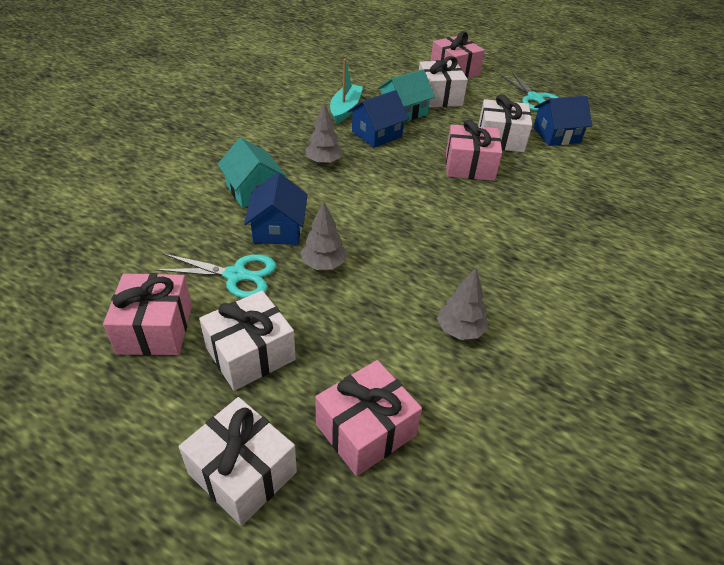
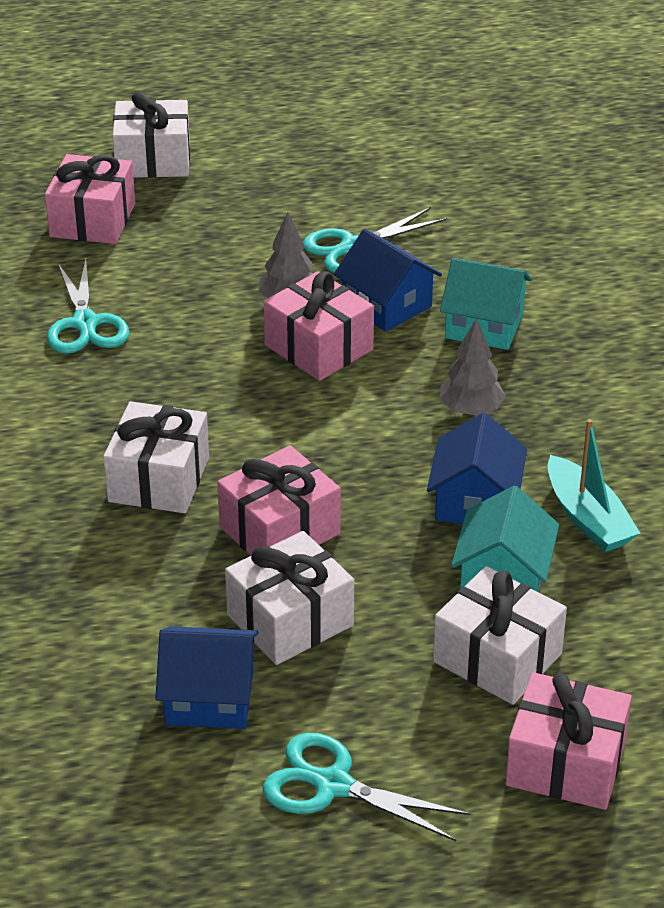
camera: 140 degrees right, 5 degrees down
pink gift [103,273,192,356] -> pink gift moved to [263,271,374,381]
white gift [199,290,296,391] -> white gift moved to [103,401,209,513]
grey tree [437,268,488,340] -> turquoise scissors [47,259,129,354]
blue house [533,96,592,146] -> blue house turned 60 degrees clockwise [155,626,259,729]

